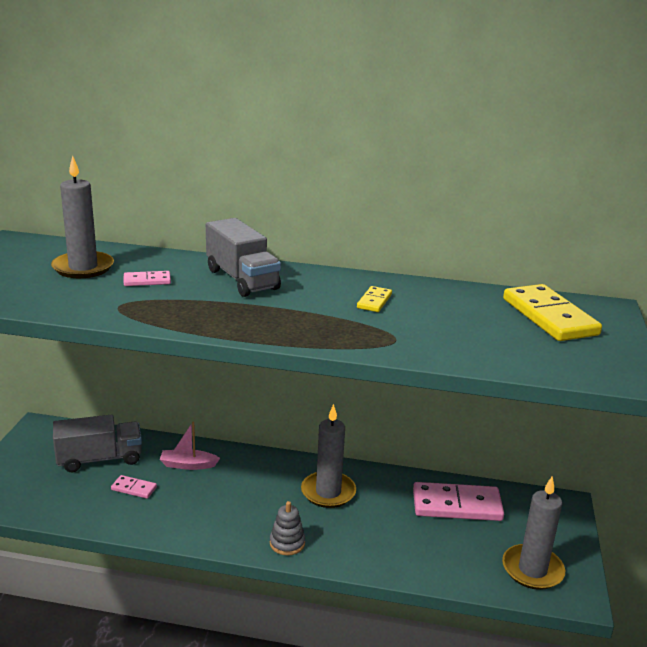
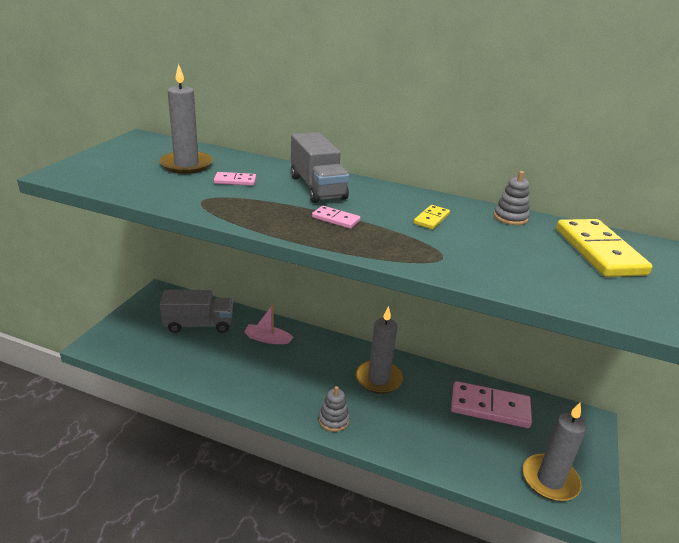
camera: 10 degrees right, 5 degrees up
pink domino [111,475,157,499] -> pink domino moved to [312,206,361,229]
none -> grey stacking toy [494,171,530,225]

